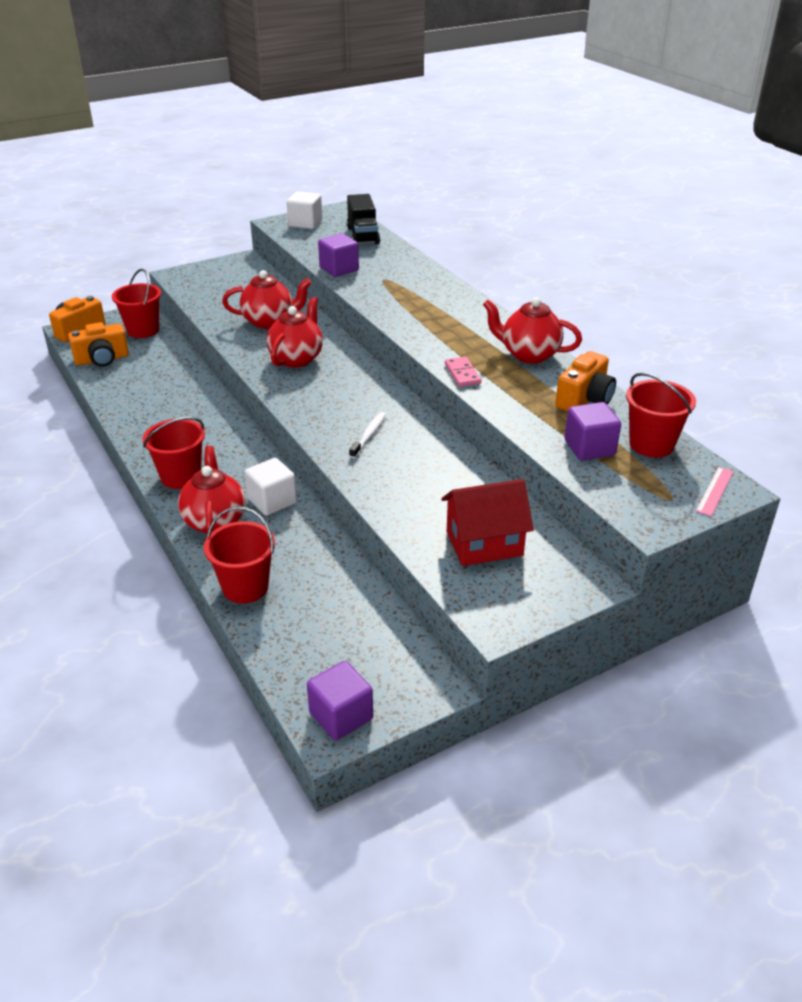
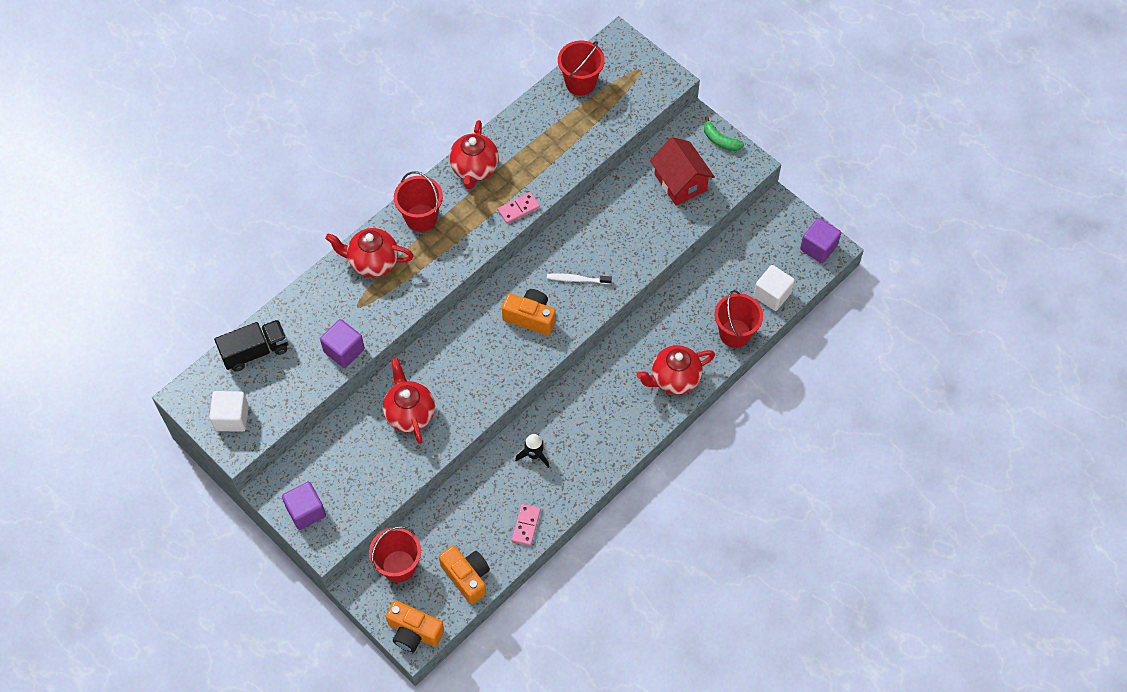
camera: 105 degrees left, 25 degrees up
red bucket [143,417,205,489] -> red bucket moved to [394,171,443,232]
white cube [244,458,297,516] -> white cube moved to [753,265,795,311]
red teapot [267,297,323,368] -> red teapot moved to [325,228,414,277]
orange camera [555,351,616,412] -> orange camera moved to [502,289,556,336]
purple cube [565,402,621,460] -> purple cube moved to [282,482,326,530]
pink ruler [696,467,734,516] -> none
none -> pink domino [512,504,541,546]
none -> black rocket [515,434,549,468]
none -> green banana [704,116,744,151]

